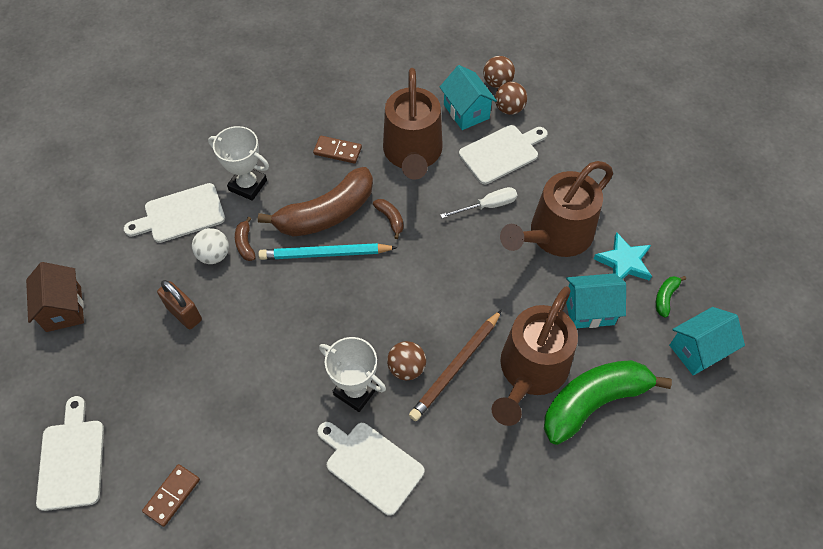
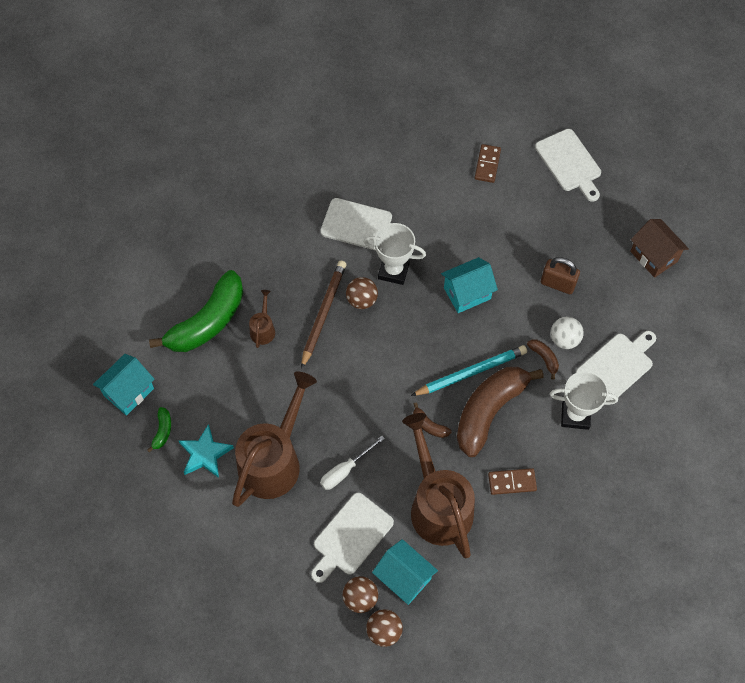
camera: 160 degrees right, 5 degrees up
brown watering can [492,286,578,426] -> brown watering can [249,290,275,348], size x0.43
turquoise house [566,273,626,328] -> turquoise house moved to [441,257,498,313]

